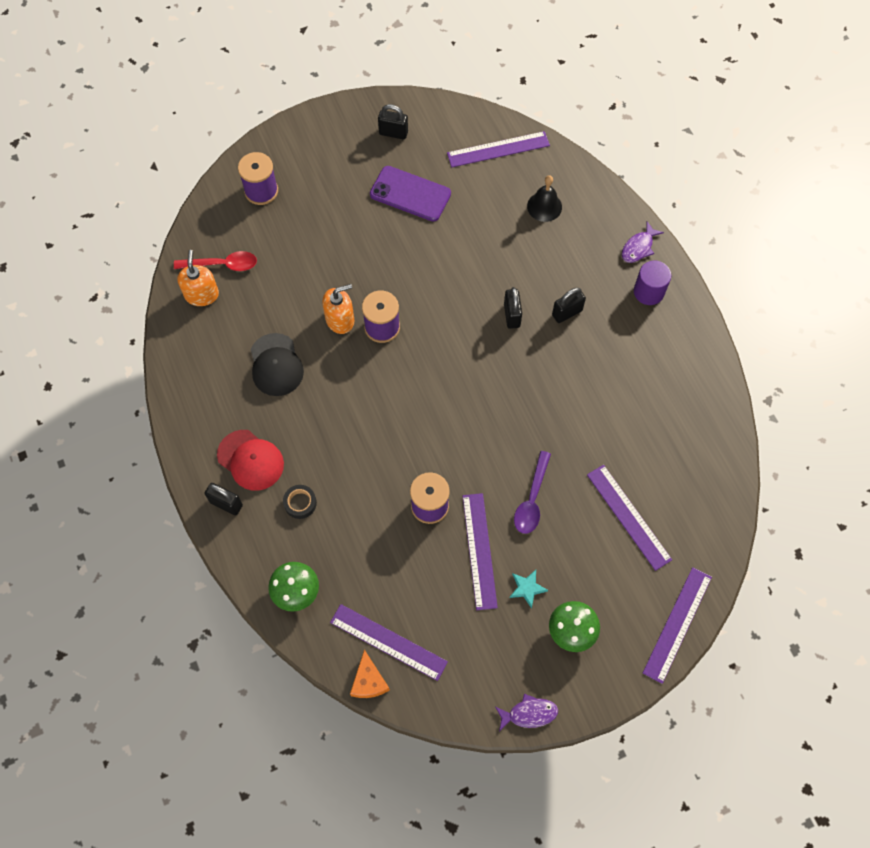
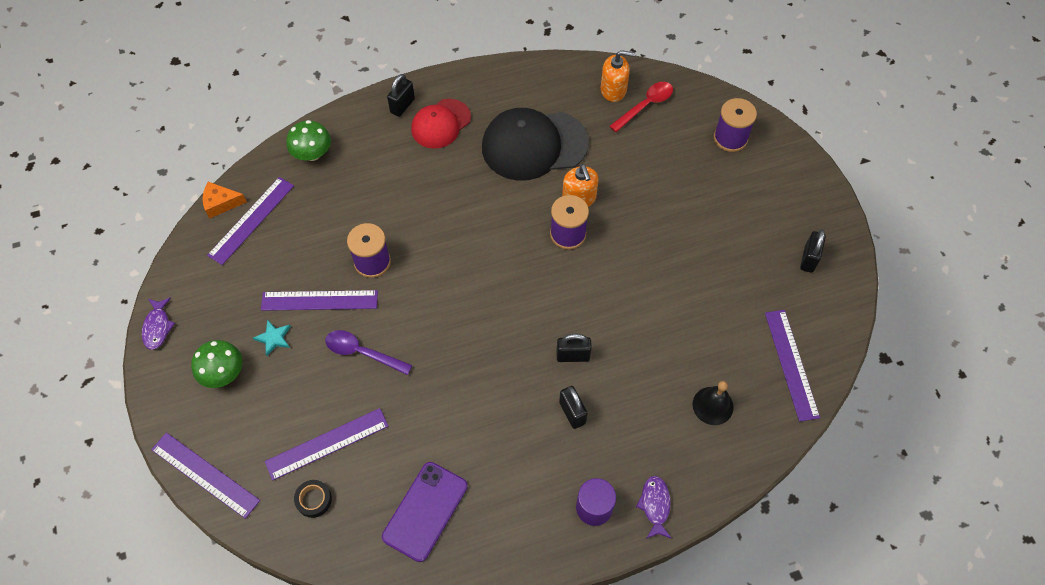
camera: 95 degrees right, 5 degrees down
red spoon [174,251,257,271] -> red spoon turned 135 degrees counterclockwise [610,82,673,132]
black cap [251,333,304,396] -> black cap [482,108,589,181], size x1.64
black tape [283,485,317,519] -> black tape moved to [294,480,332,518]
purple phone [370,166,451,222] -> purple phone moved to [382,462,468,562]
purple fish [622,222,664,263] -> purple fish turned 45 degrees clockwise [636,476,672,539]

